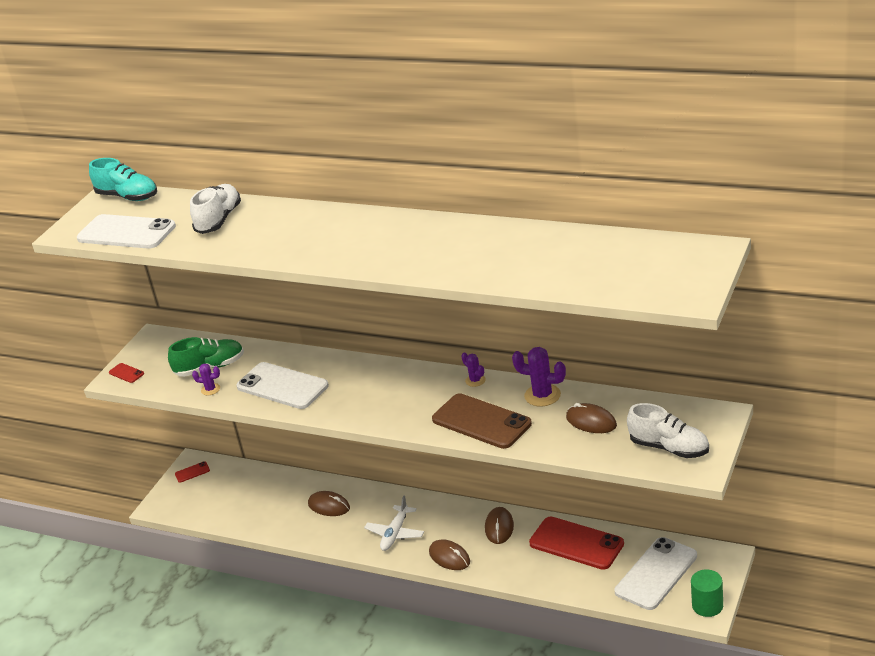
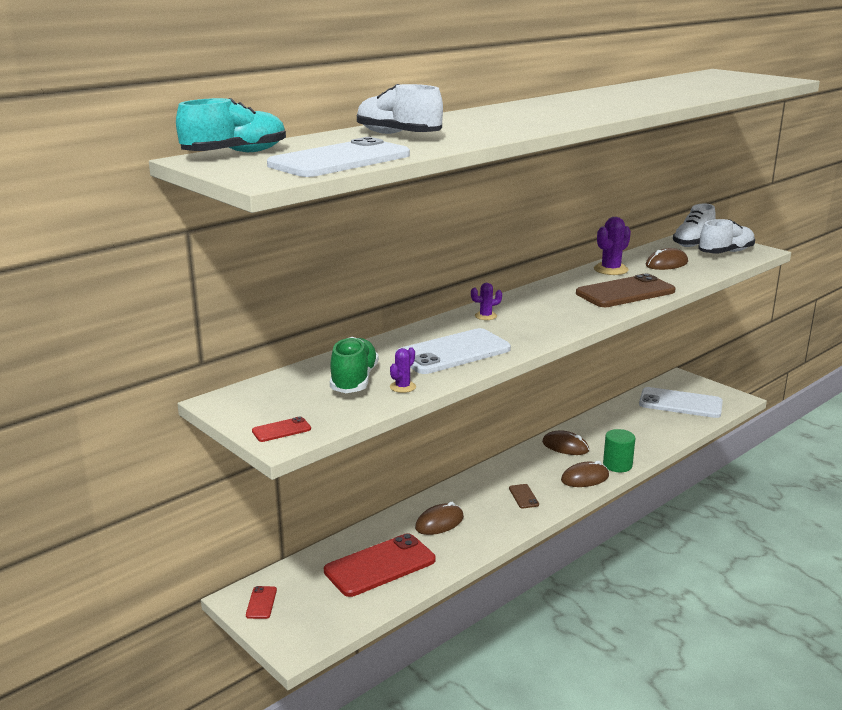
camera: 70 degrees left, 10 degrees down
white plane [364,496,424,551] -> brown phone [509,484,539,508]
purple cactus [461,352,486,387] -> purple cactus moved to [471,283,502,320]
red phone [529,517,624,570] -> red phone moved to [324,533,435,597]
white phone [615,537,697,610] -> white phone turned 45 degrees counterclockwise [639,387,723,418]
green cylinder [691,570,723,617] -> green cylinder moved to [603,429,635,472]
none -> white shoe [673,204,716,247]

